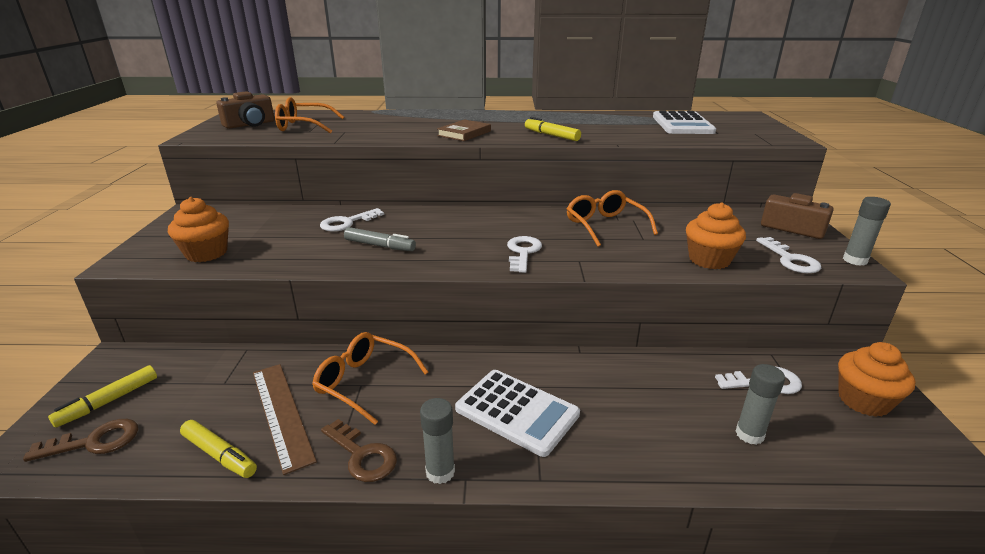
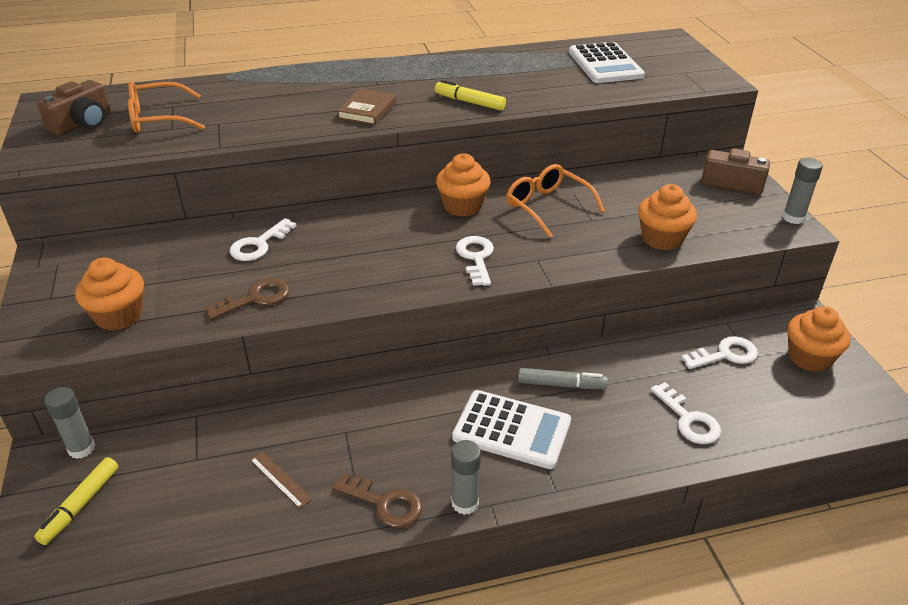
camera: 15 degrees left, 10 degrees up
brown key [23,419,138,462] -> brown key moved to [205,278,289,320]
yellow marker [180,420,257,478] -> none
brown ruler [253,364,317,475] -> brown ruler [250,452,312,509], size x0.51
orange glasses [312,332,428,425] -> none
grey marker [344,227,416,251] -> grey marker moved to [518,368,608,389]
grey glue stick [735,364,785,445] -> grey glue stick moved to [44,387,96,459]
white key [756,237,821,273] -> white key moved to [650,382,721,444]
none -> orange cupcake [436,153,490,217]

